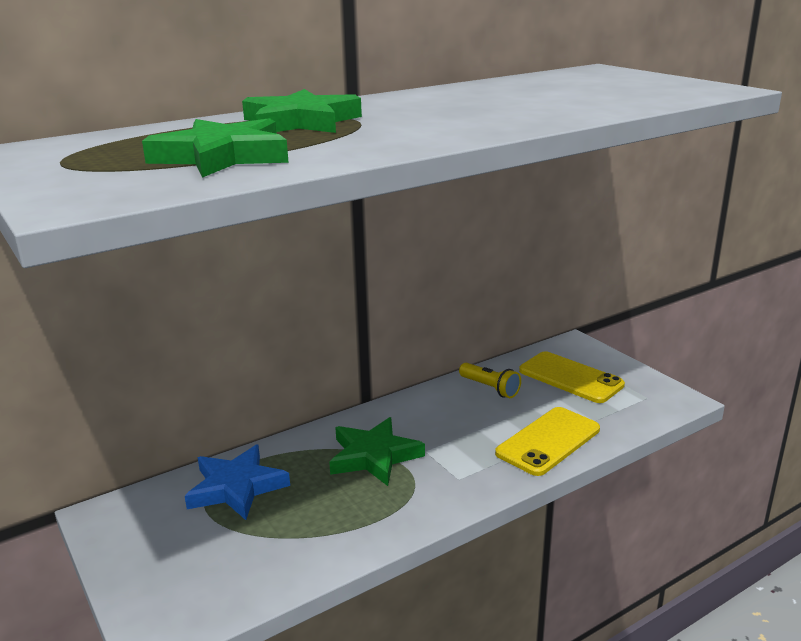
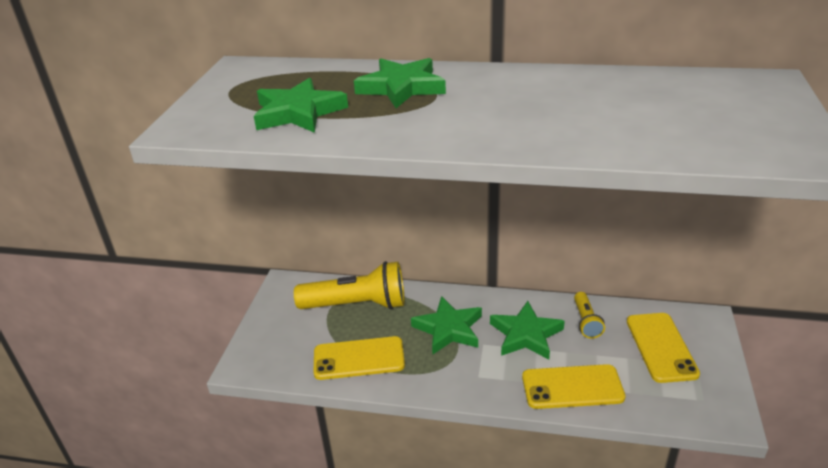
camera: 45 degrees right, 10 degrees up
blue star [185,445,290,520] -> yellow flashlight [294,261,405,310]
none -> yellow phone [314,336,405,380]
none -> green star [490,301,565,359]

